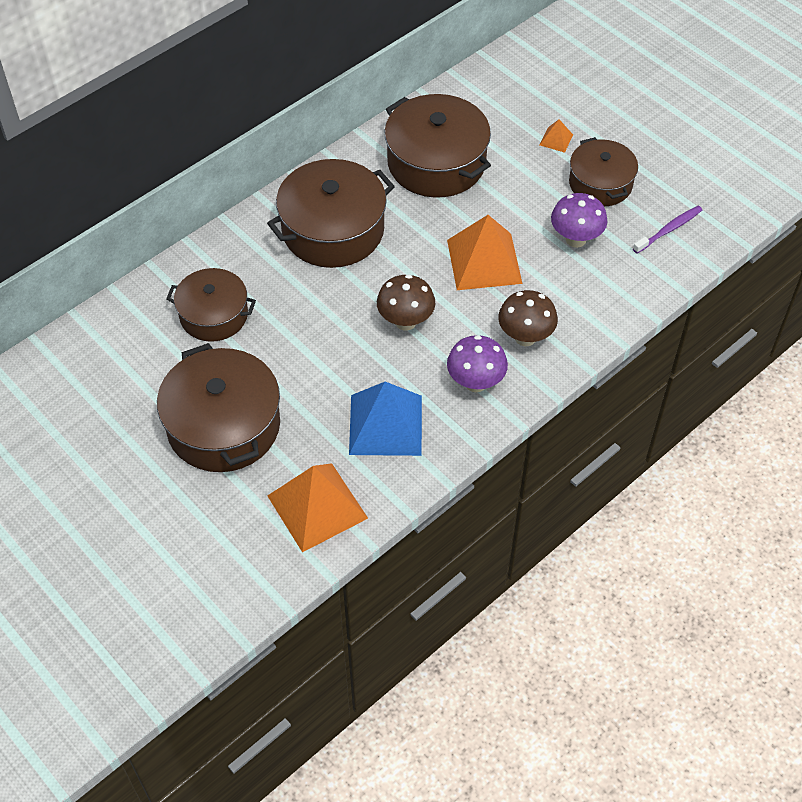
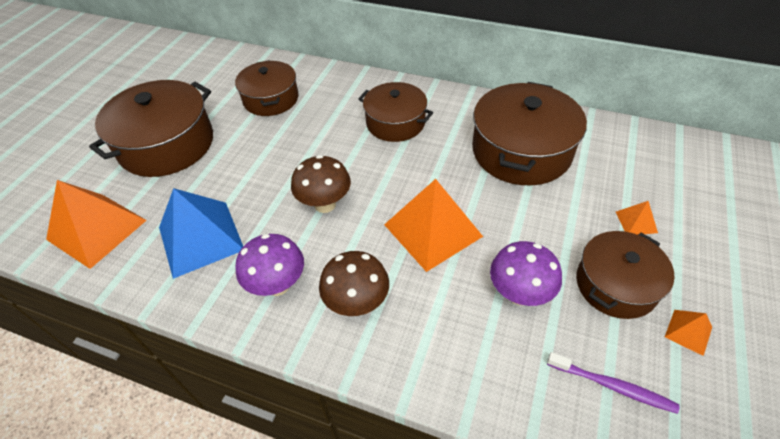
camera: 65 degrees right, 5 degrees down
brown pot [267,159,395,268] -> brown pot [358,82,433,142], size x0.64
none -> orange pyramid [665,310,712,356]

